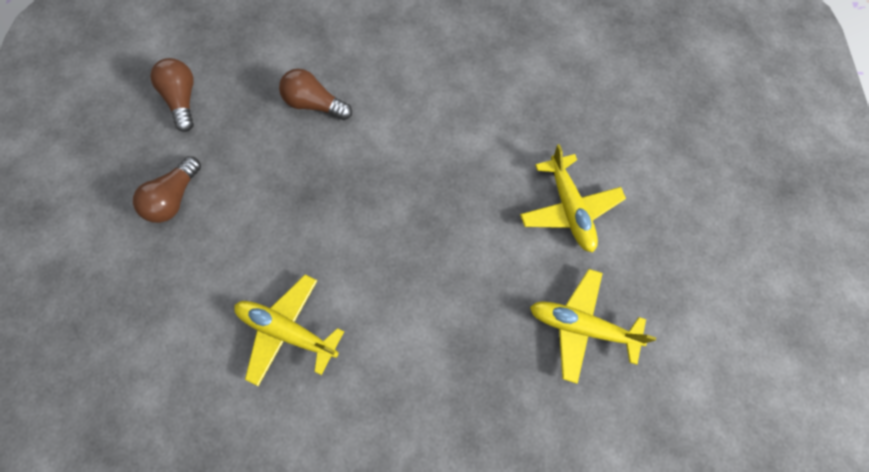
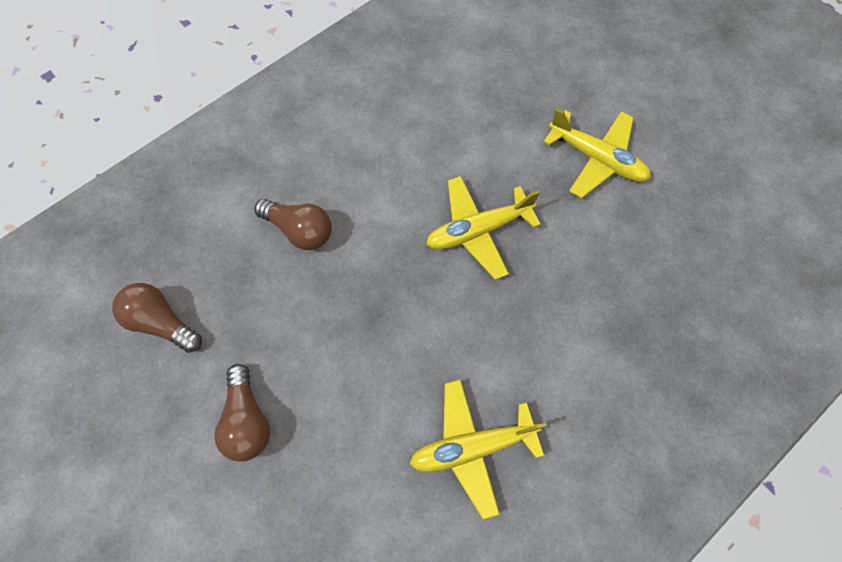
camera: 40 degrees left, 0 degrees up
brown light bulb [279,68,352,120] -> brown light bulb turned 135 degrees counterclockwise [255,199,332,250]
yellow plane [530,269,656,384] -> yellow plane moved to [426,176,541,280]

